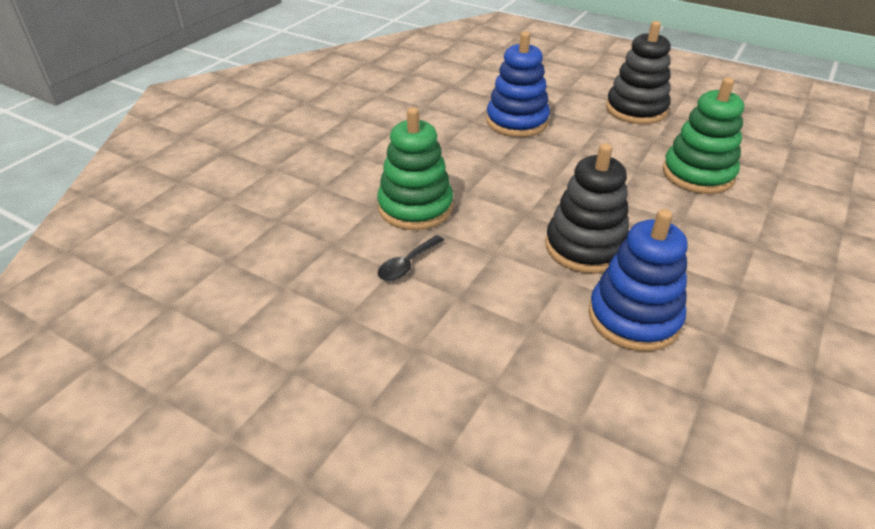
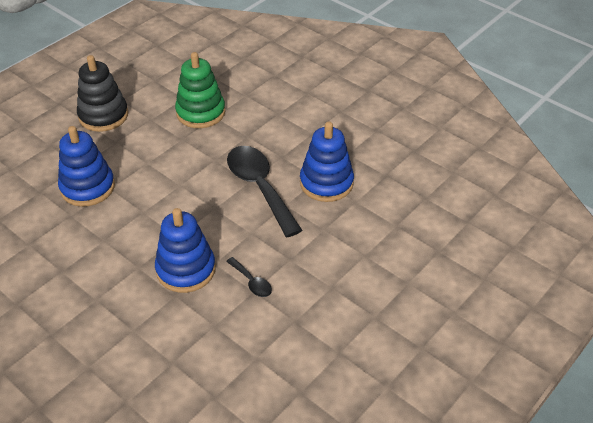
camera: 80 degrees left, 5 degrees up
green stacking toy [377,107,453,230] -> blue stacking toy [155,208,216,293]
black stacking toy [545,143,629,274] -> black spoon [227,146,303,237]

